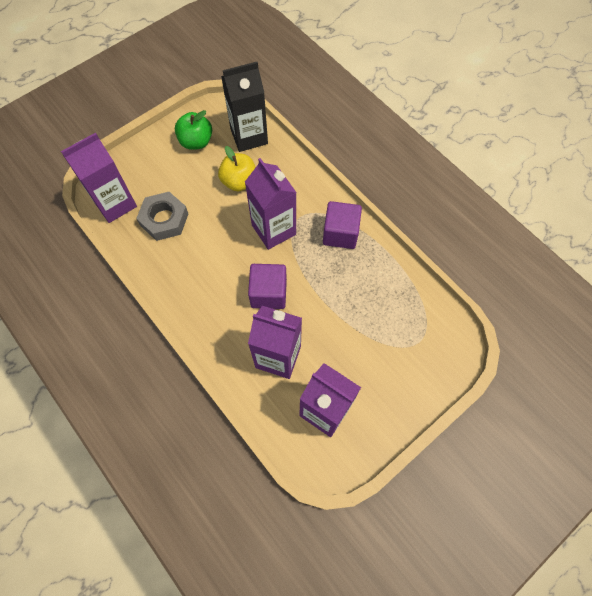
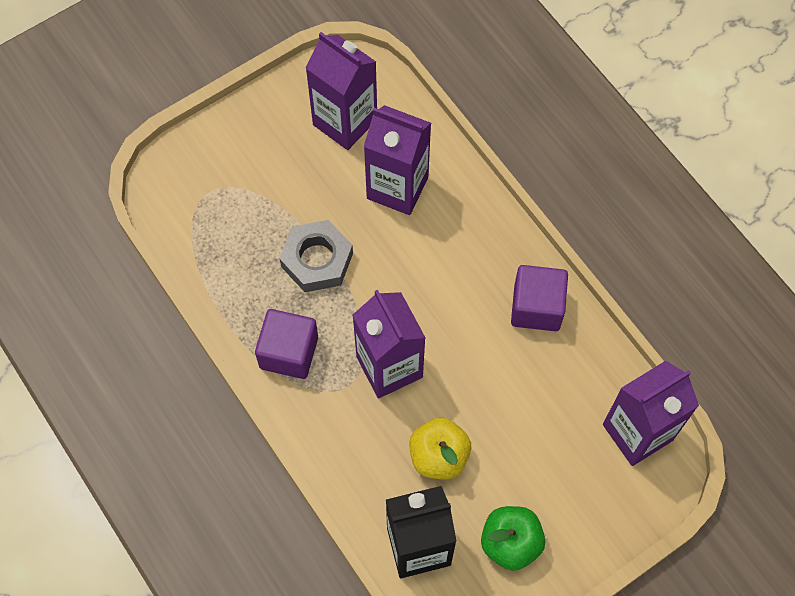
camera: 175 degrees left, 0 degrees up
grey nut [136,192,189,241] -> grey nut moved to [279,220,353,292]
purple cube [248,264,287,309] -> purple cube moved to [511,265,568,331]

